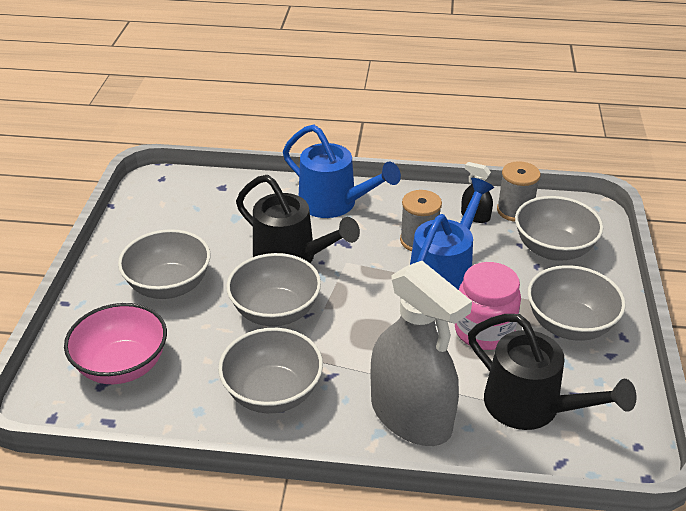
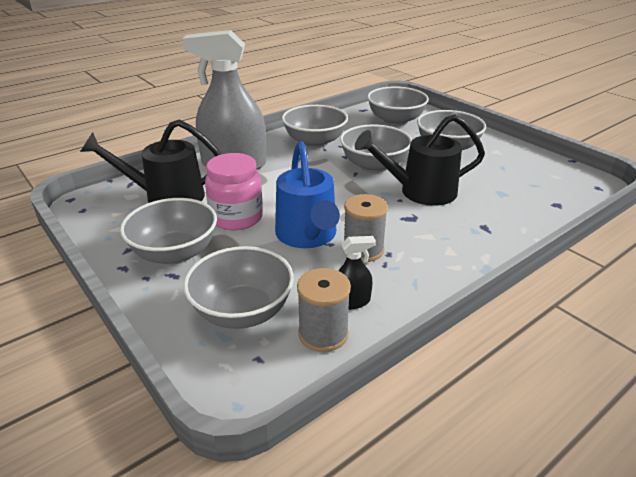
camera: 135 degrees right, 5 degrees down
pink bowl [64,303,167,384] -> grey bowl [367,87,429,126]
blue watering can [283,124,401,218] -> none

